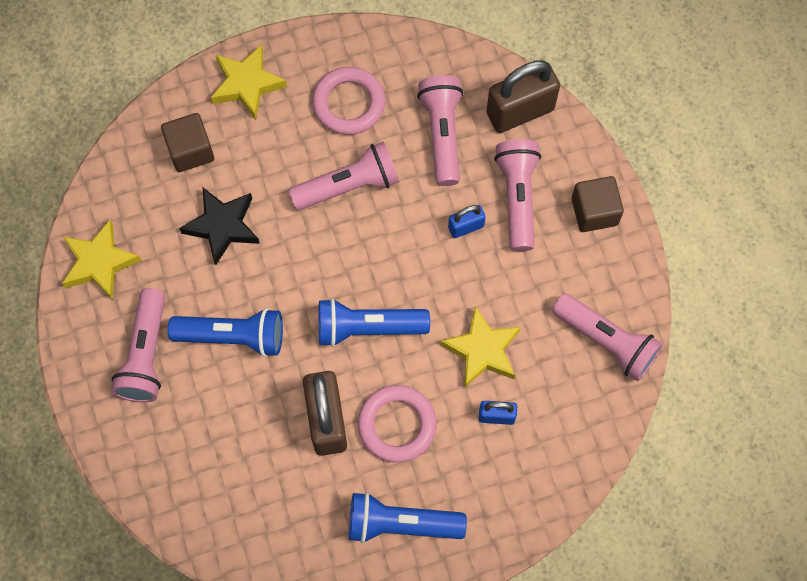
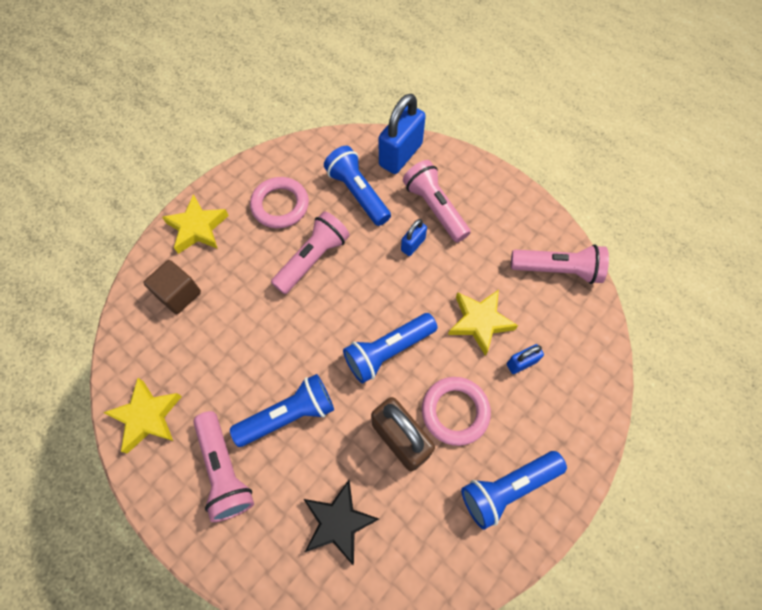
camera: 30 degrees left, 5 degrees down
black star [179,188,260,265] -> black star moved to [304,480,379,565]
pink flashlight [417,75,463,186] -> blue flashlight [324,146,391,226]
brown padlock [487,60,560,133] -> blue padlock [379,94,426,174]
brown cube [572,176,624,232] -> none

